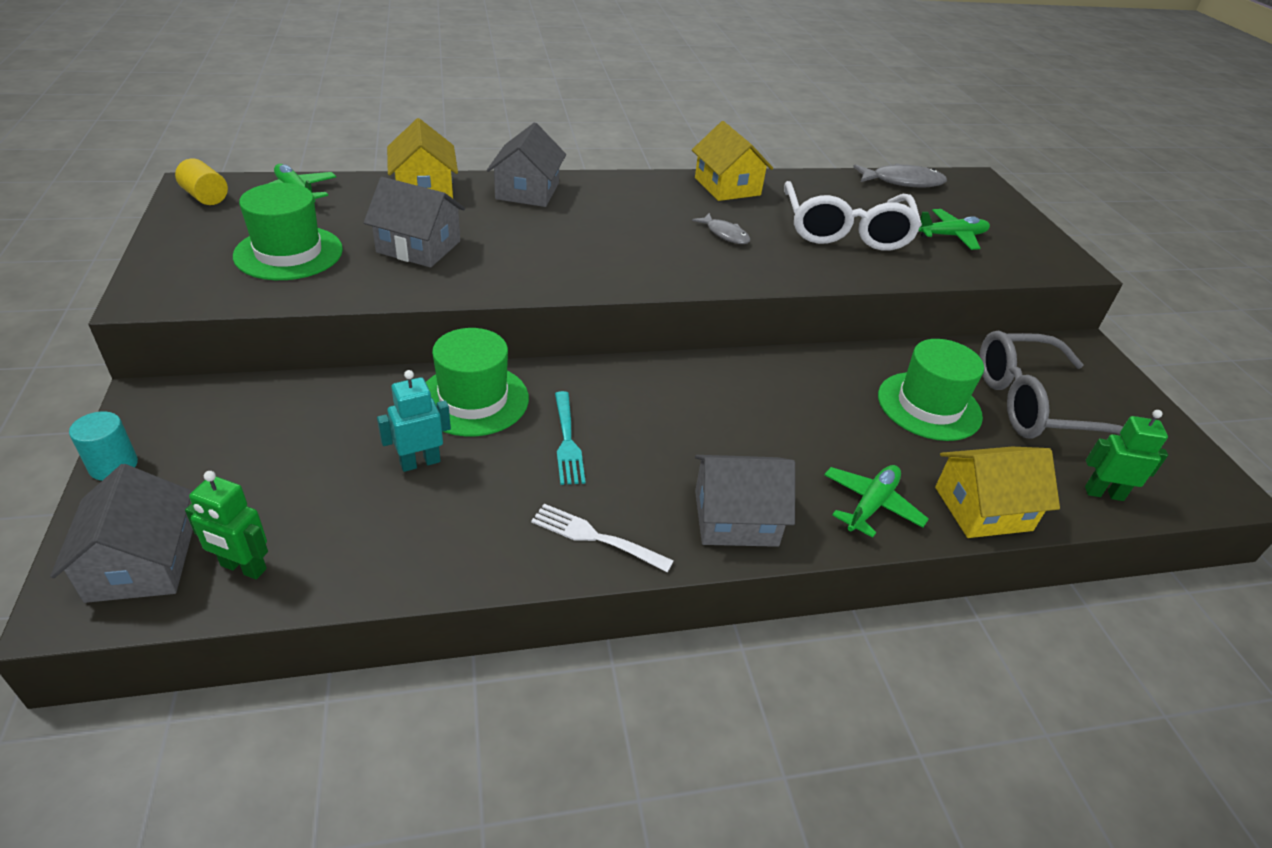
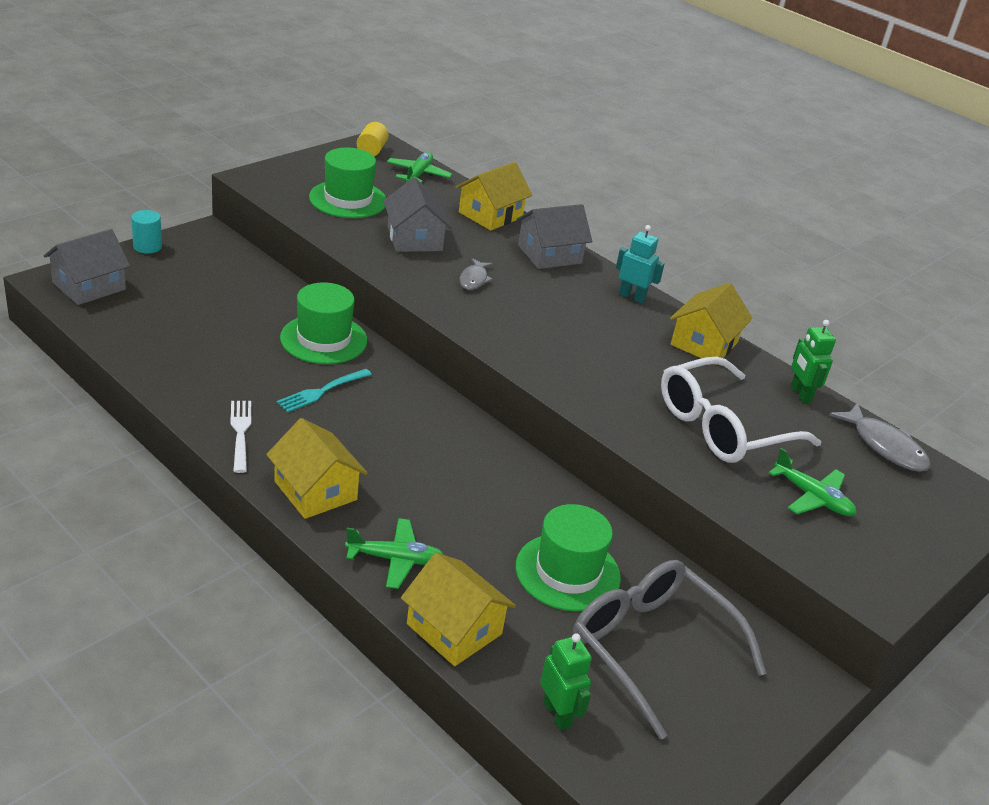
camera: 55 degrees right, 5 degrees down
green robot [185,471,268,579] -> green robot moved to [791,320,836,403]
turquoise robot [377,370,451,472] -> turquoise robot moved to [616,225,665,303]
grey fish [692,213,750,244] -> grey fish moved to [460,258,493,290]
grey house [695,455,795,547] -> yellow house [266,418,368,519]

